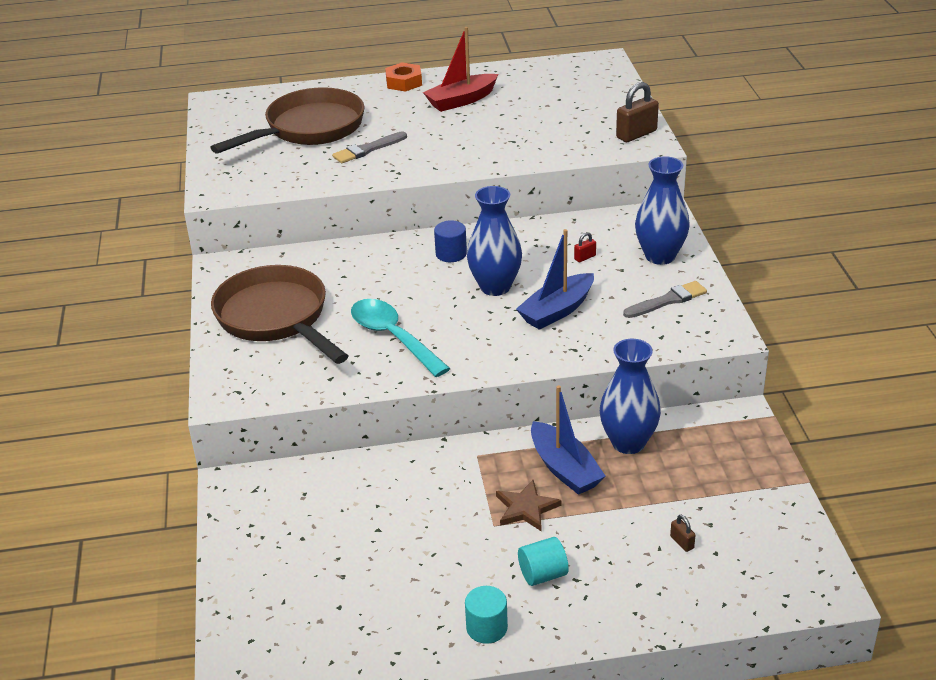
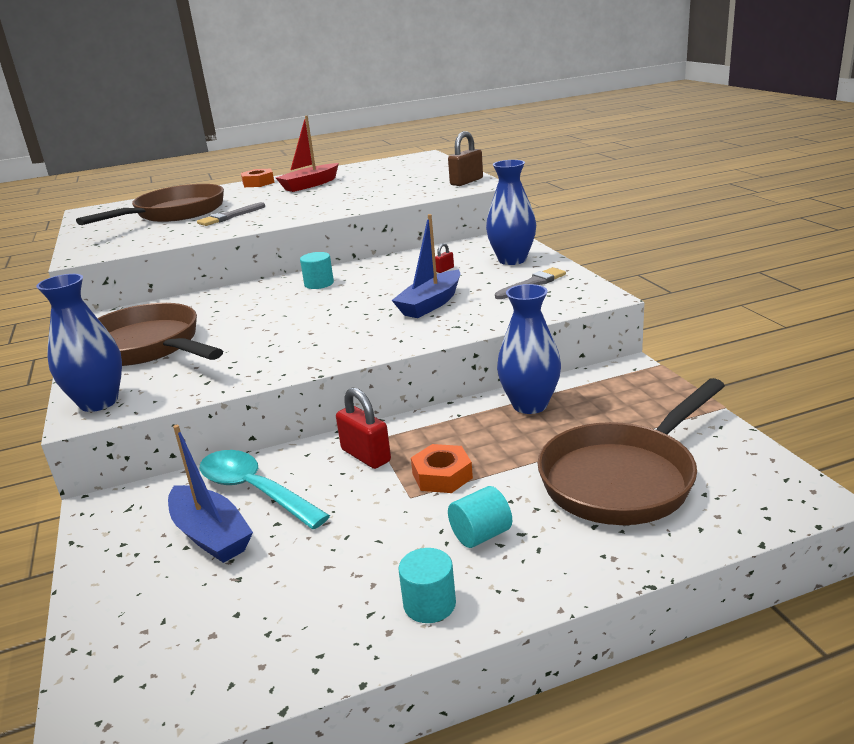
camera: 10 degrees left, 10 degrees down
turquoise spoon [351,299,450,377] -> turquoise spoon moved to [200,450,330,529]
blue cylinder [434,220,467,262] -> turquoise cylinder [300,252,334,289]
blue vase [467,186,522,296] -> blue vase moved to [36,274,122,412]
brown star [496,480,562,532] -> orange nut [411,444,473,493]
blue boat [531,385,606,495] -> blue boat moved to [168,425,253,563]
brown padlock [670,514,695,552] -> brown pan [538,378,725,525]
none -> red padlock [336,387,391,469]

